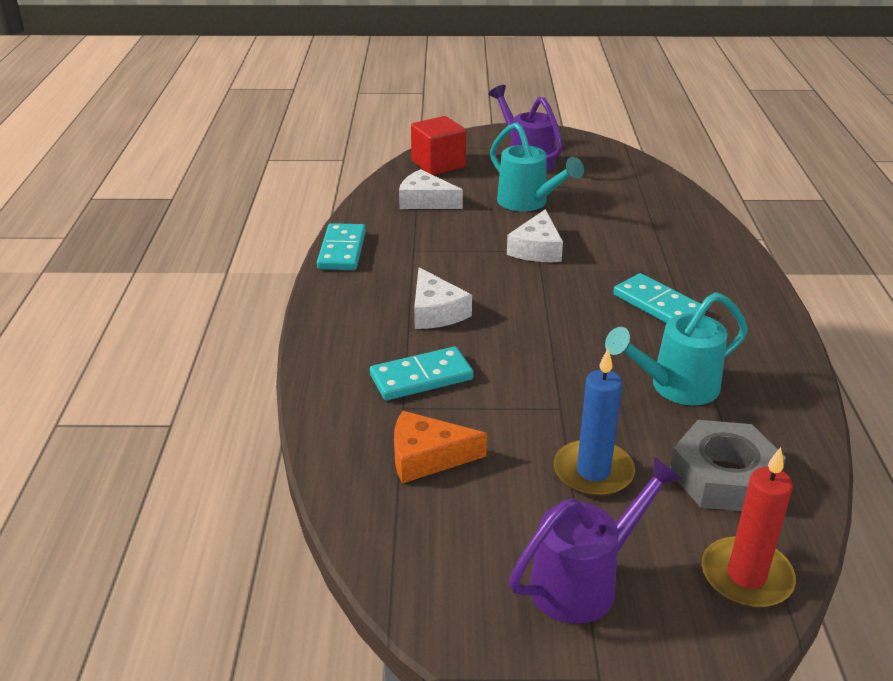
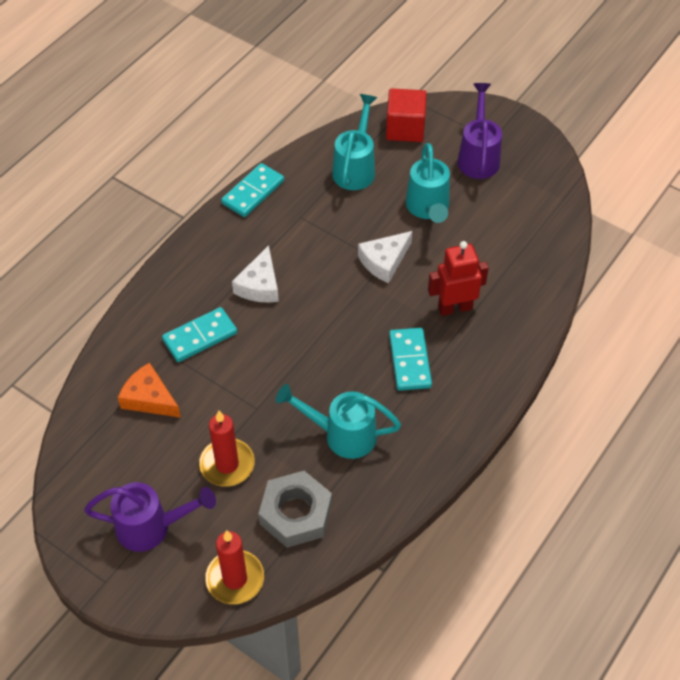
camera: 35 degrees right, 20 degrees up
turquoise domino [370,347,474,400] -> turquoise domino turned 45 degrees counterclockwise [162,307,237,362]
white cheese [399,169,463,209] -> turquoise watering can [332,94,377,190]
blue candle [553,349,635,497] -> red candle [199,410,255,487]
none -> red robot [428,241,489,316]

